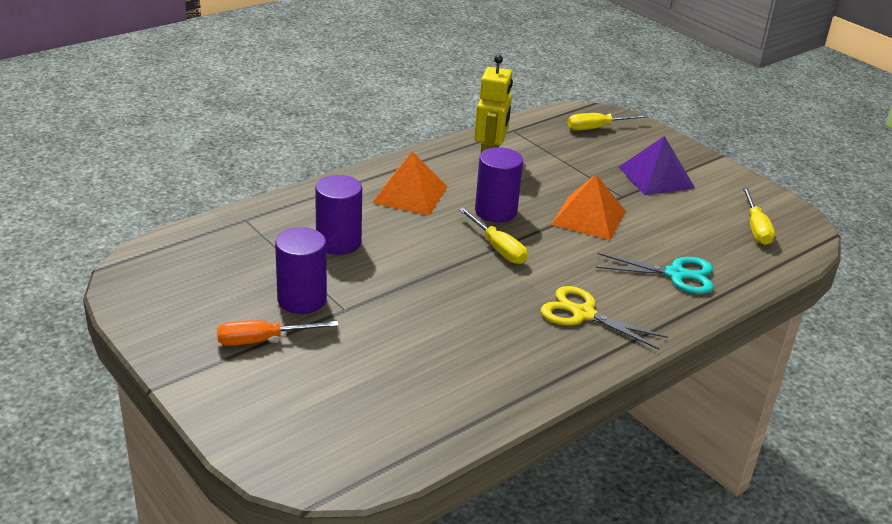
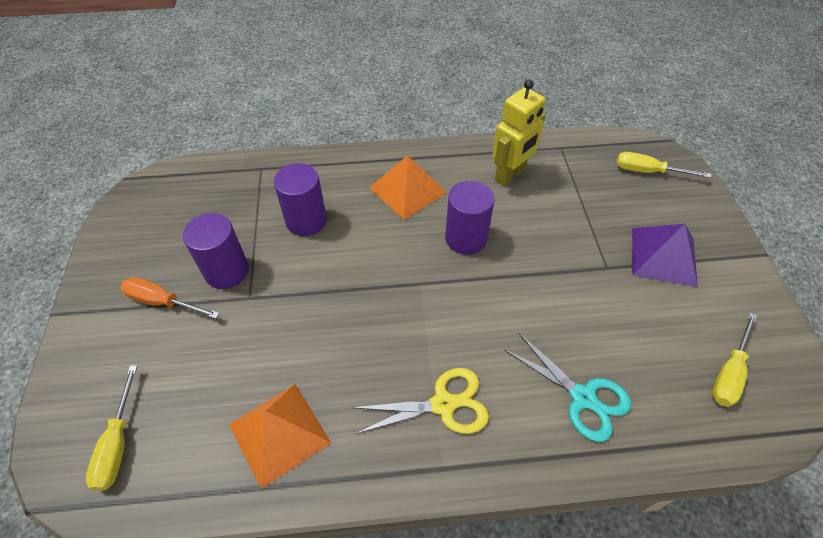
camera: 35 degrees right, 20 degrees up
yellow screwdriver [459,208,527,264] -> yellow screwdriver moved to [86,365,137,491]
yellow scissors [541,286,668,350] -> yellow scissors turned 105 degrees clockwise [352,368,489,434]
orange pyramid [551,174,626,240] -> orange pyramid moved to [229,384,331,489]

